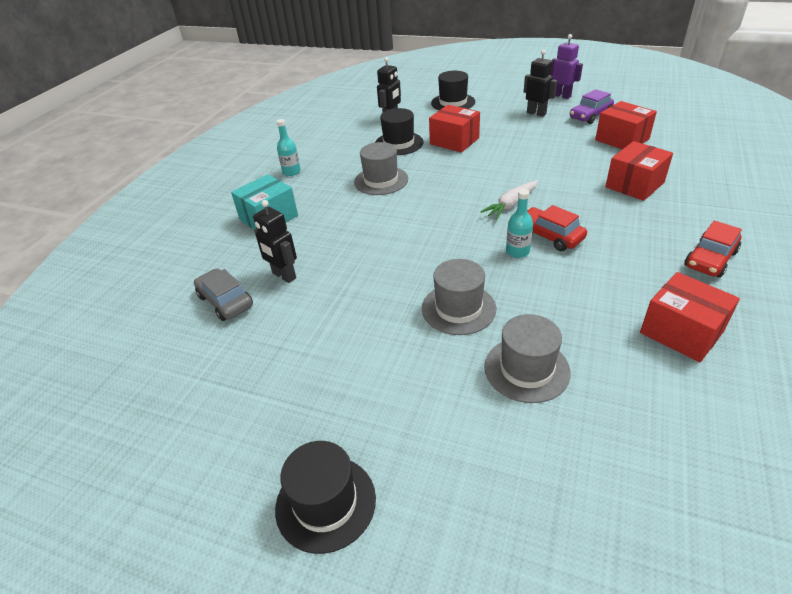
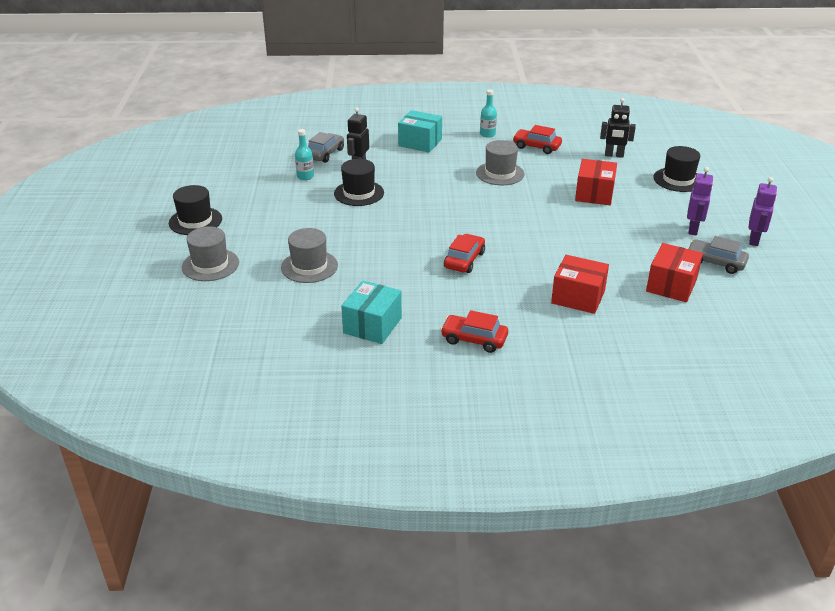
camera: 65 degrees right, 5 degrees down
black hat [375,108,424,155] -> black hat moved to [334,159,384,206]
grey hat [422,259,496,335] -> grey hat moved to [182,226,239,281]
white carrot [480,180,538,220] -> none
turquoise bottle [506,189,533,258] -> turquoise bottle moved to [295,129,314,180]
black robot [524,50,557,117] -> purple robot [687,167,713,235]
purple car [570,89,614,124] -> grey car [687,236,749,274]
red box [640,272,740,363] -> turquoise box [341,281,402,344]
none -> red car [513,125,562,154]

